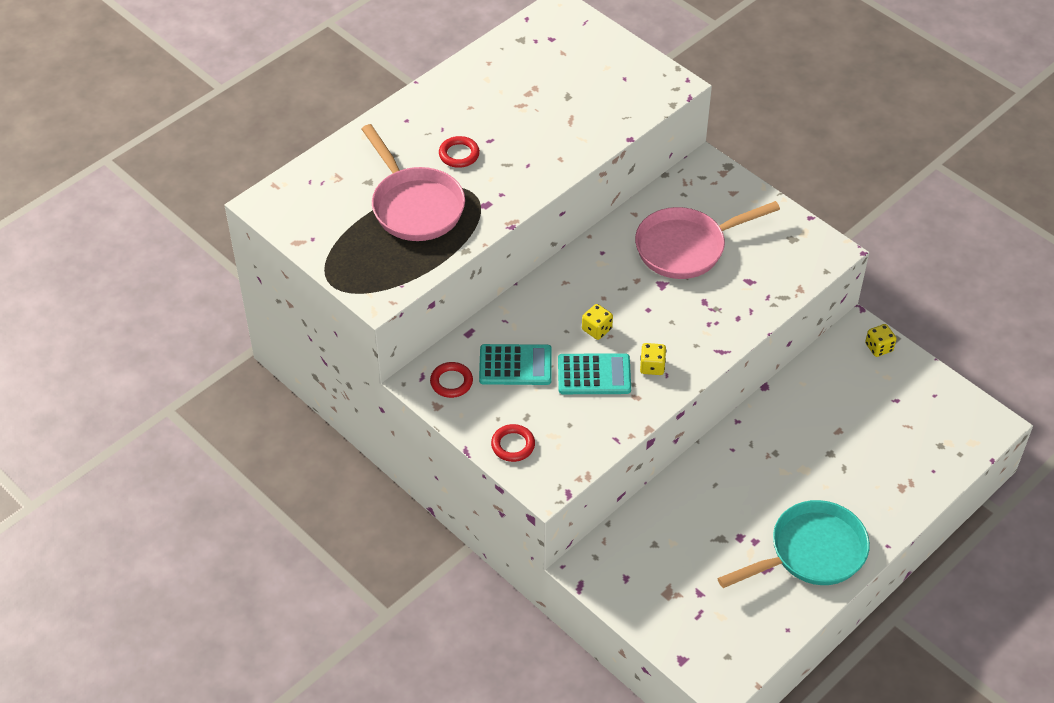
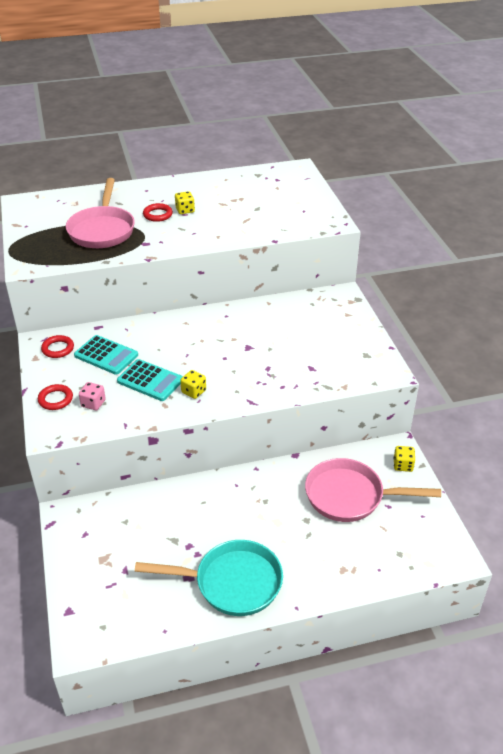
camera: 30 degrees right, 10 degrees down
yellow dice [582,304,613,340] -> yellow dice moved to [175,191,195,214]
pink pan [635,201,780,279] -> pink pan moved to [305,458,441,522]
none -> pink dice [79,382,106,410]

